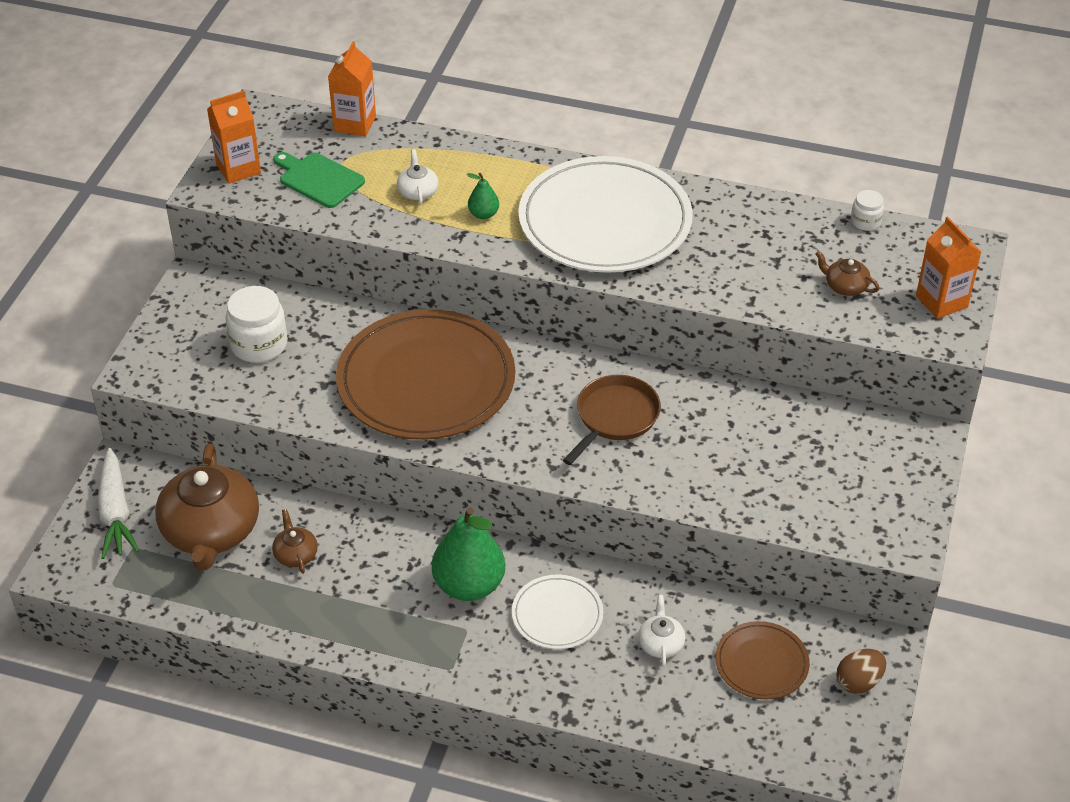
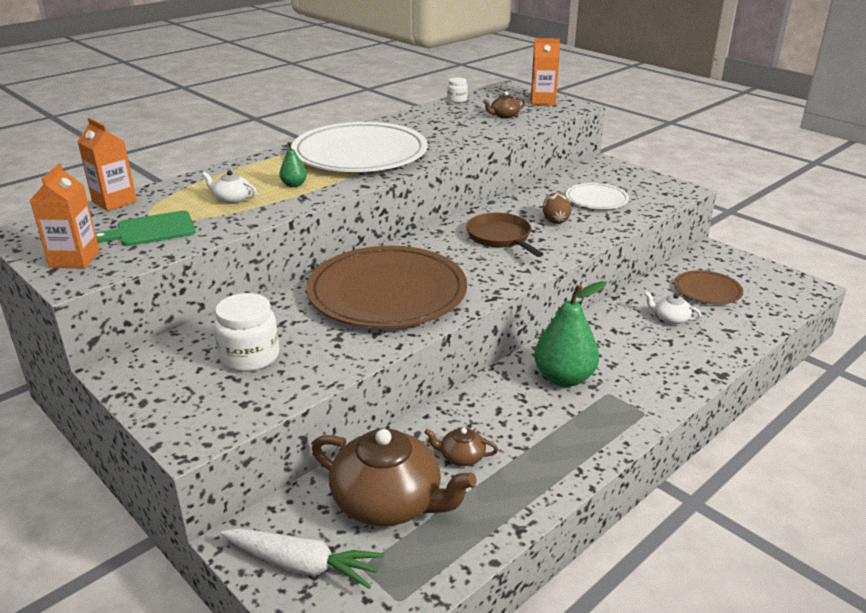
camera: 60 degrees left, 15 degrees down
white plate [512,574,604,649] -> white plate moved to [566,183,629,209]
brown egg [836,649,886,694] -> brown egg moved to [543,193,571,224]

